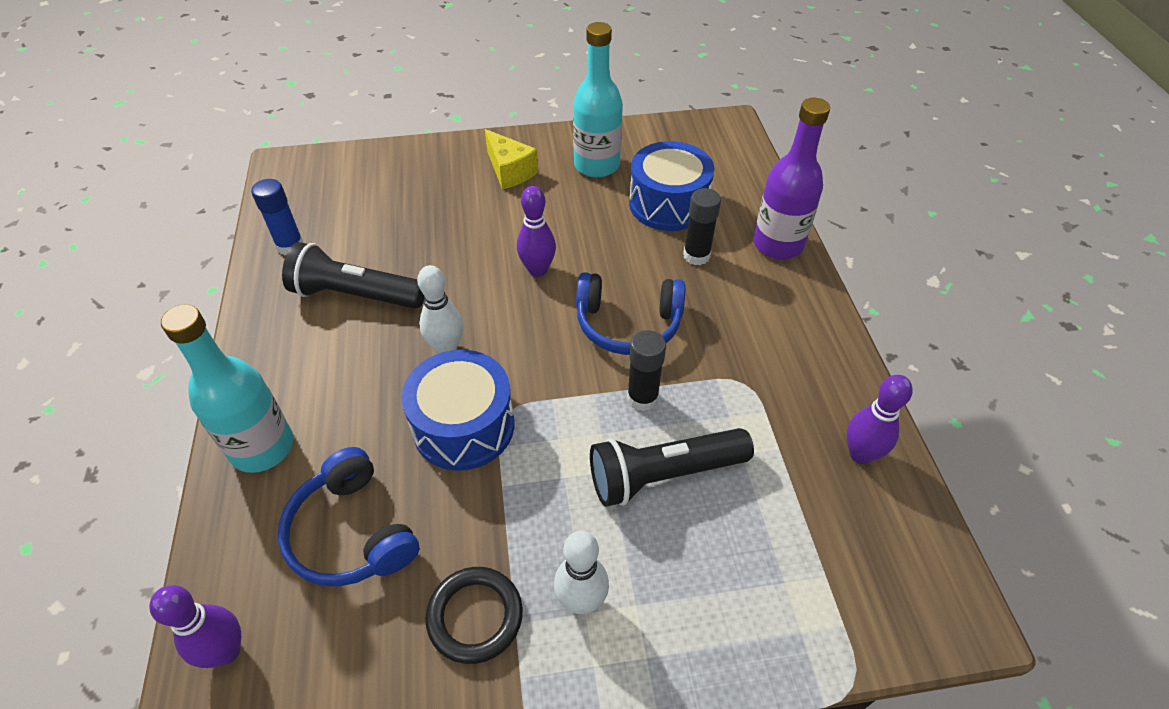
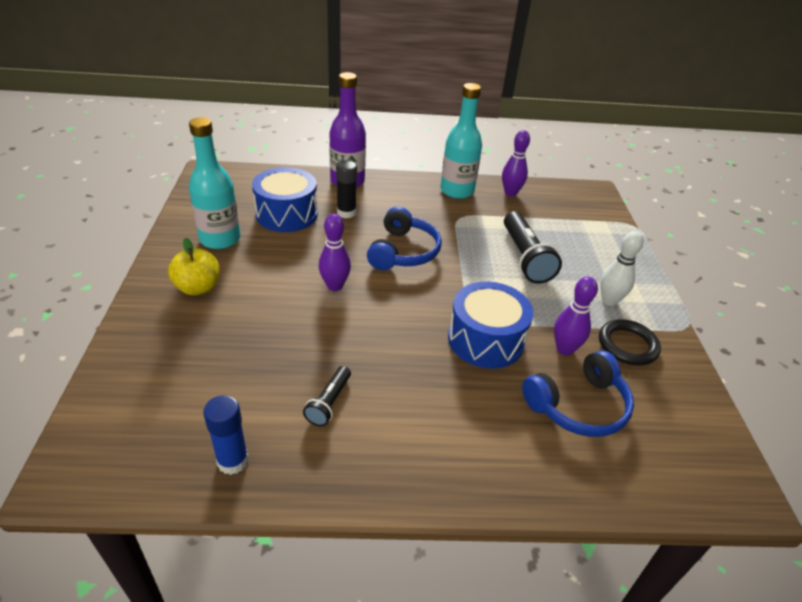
camera: 85 degrees left, 10 degrees down
purple bowling pin [149,585,241,668] -> purple bowling pin moved to [554,277,598,356]
turquoise bottle [161,304,293,473] -> turquoise bottle moved to [441,83,482,199]
black flashlight [282,242,424,309] -> black flashlight [303,366,351,427], size x0.54
white bowling pin [417,265,463,354] -> none
yellow cheese [485,129,538,189] -> yellow apple [168,238,219,295]
black glue stick [627,330,666,411] -> none

